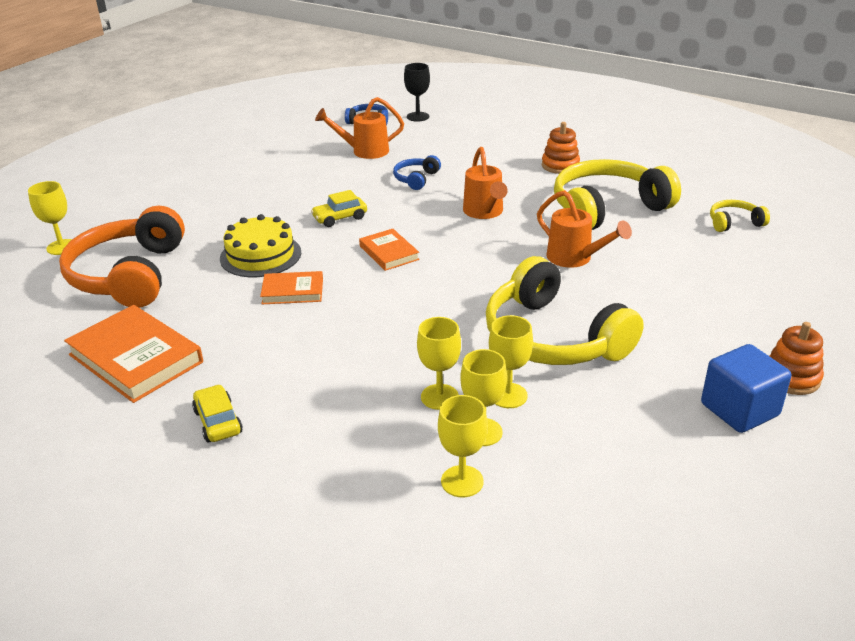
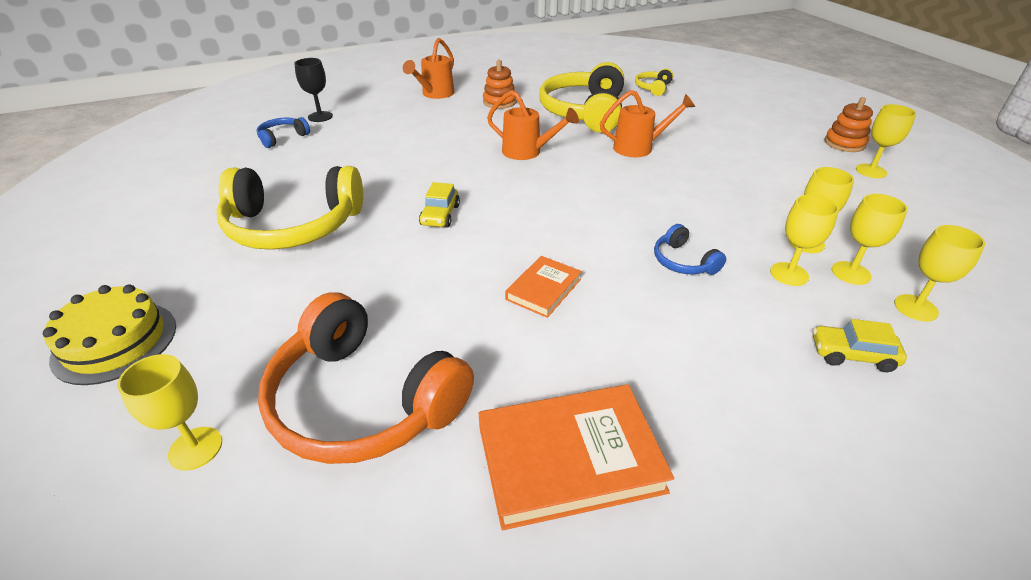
camera: 55 degrees left, 5 degrees up
yellow car [192,384,243,443] -> yellow car moved to [813,319,907,372]
yellow cake [220,214,301,277] -> yellow cake moved to [43,285,176,385]
orange watering can [315,97,404,159] -> orange watering can moved to [403,38,455,99]
orange book [359,229,420,271] -> none
blue headphones [393,155,441,190] -> blue headphones moved to [654,224,726,275]
yellow headphones [486,256,644,365] -> yellow headphones moved to [216,166,363,250]
blue cube [701,344,791,433] -> yellow goblet [856,104,916,178]

